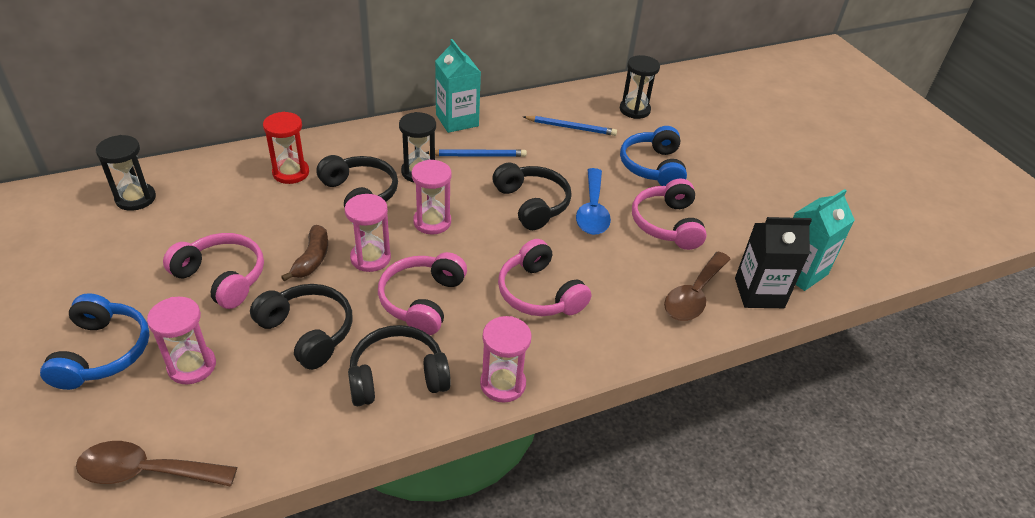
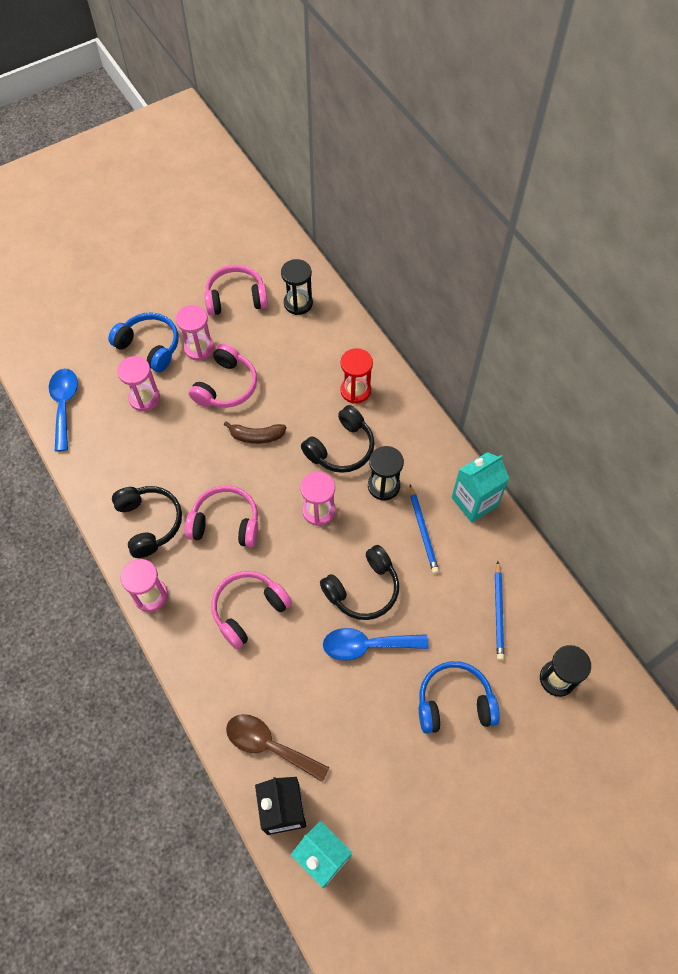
camera: 85 degrees right, 20 degrees up
blue headphones [40,293,150,390] -> blue headphones turned 135 degrees counterclockwise [108,312,178,372]
brown spoon [76,441,237,487] -> blue spoon [49,369,78,451]
black headphones [250,284,353,370] -> none
pink hourglass [345,194,391,272] -> pink hourglass moved to [176,305,214,361]
pink headphones [632,179,707,250] -> pink headphones moved to [204,265,268,316]

